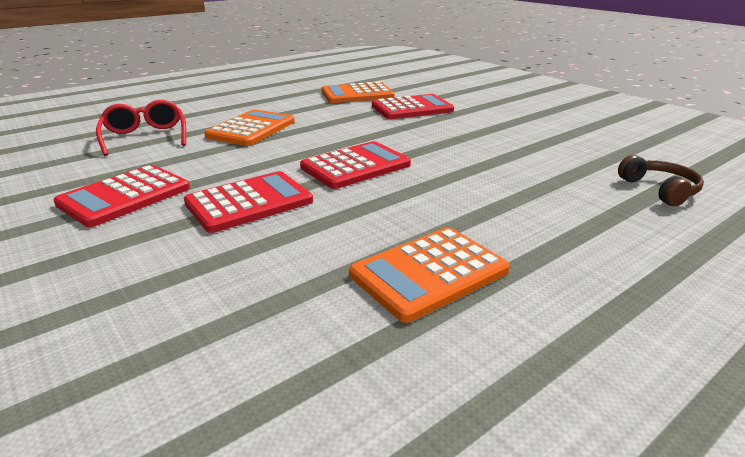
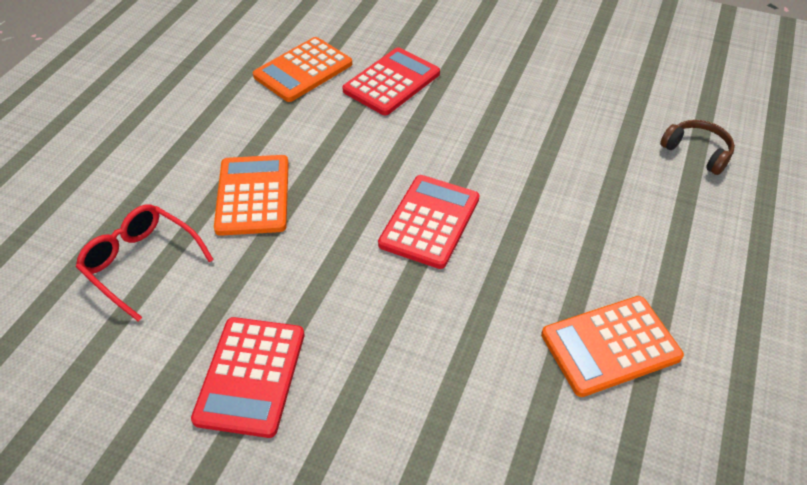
camera: 30 degrees left, 20 degrees up
red calculator [184,171,313,233] -> none
orange calculator [349,227,510,323] -> orange calculator turned 45 degrees clockwise [541,296,684,397]

